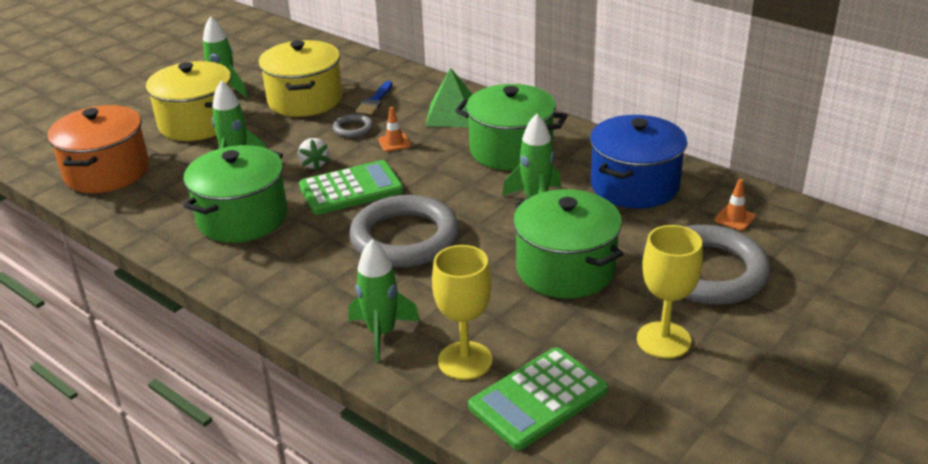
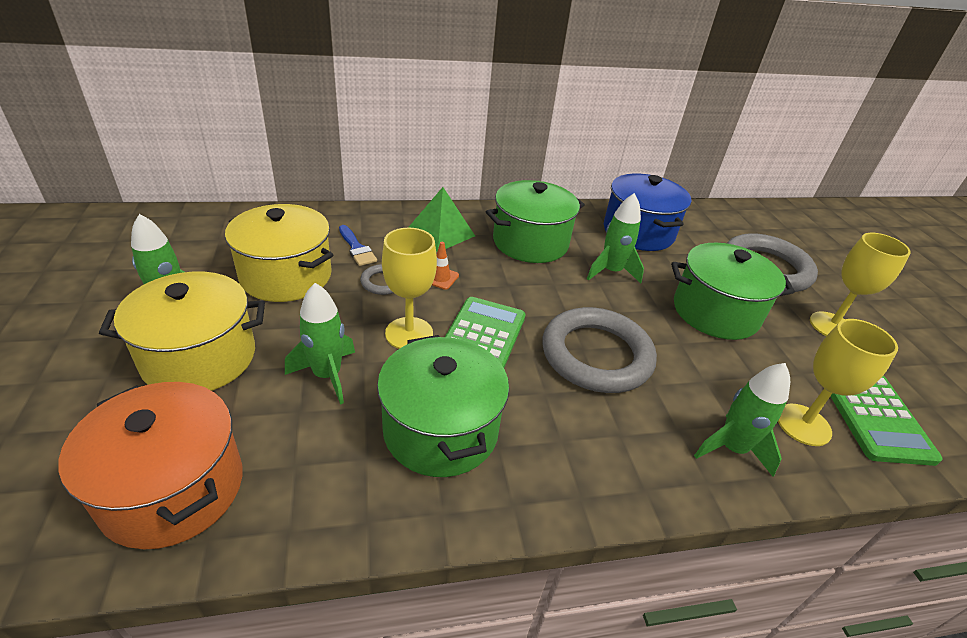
camera: 55 degrees left, 5 degrees up
white strawberry [298,138,330,170] -> yellow goblet [382,228,437,349]
orange traffic cone [714,179,755,231] -> none

